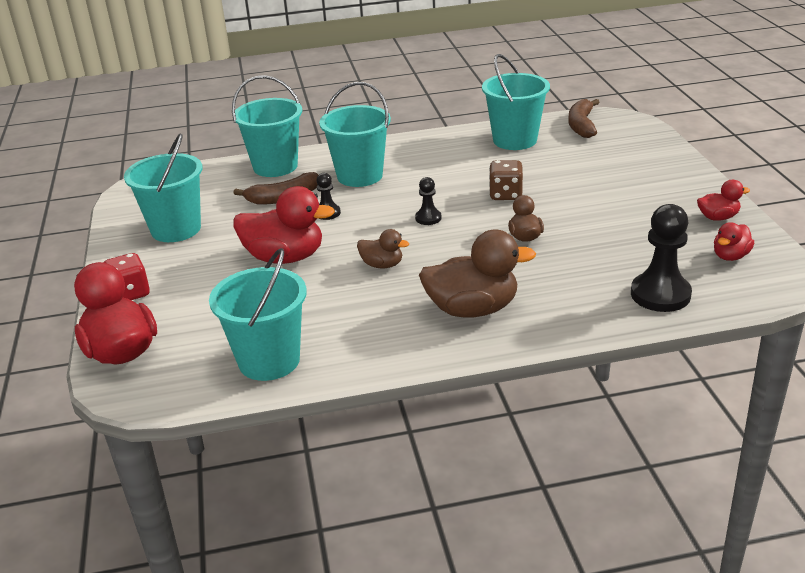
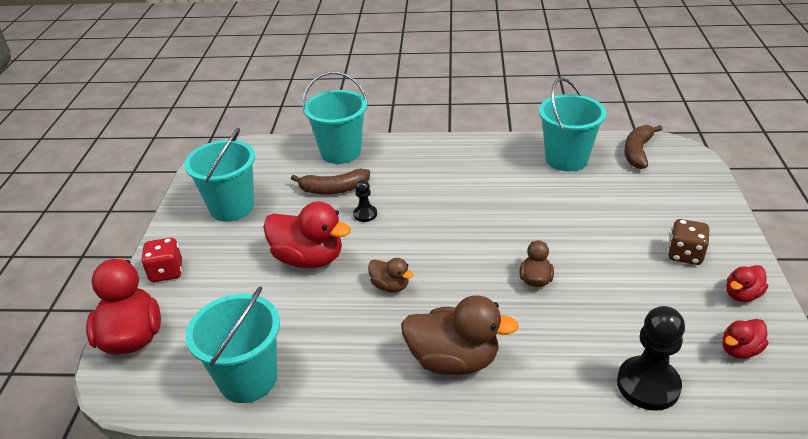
camera: 15 degrees right, 5 degrees up
turquoise bucket [319,82,391,187] -> none
black pawn [415,177,442,225] -> none
brown dice [489,160,523,200] -> brown dice moved to [668,219,709,265]
red duck [697,180,750,221] -> red duck turned 135 degrees clockwise [726,265,768,302]

